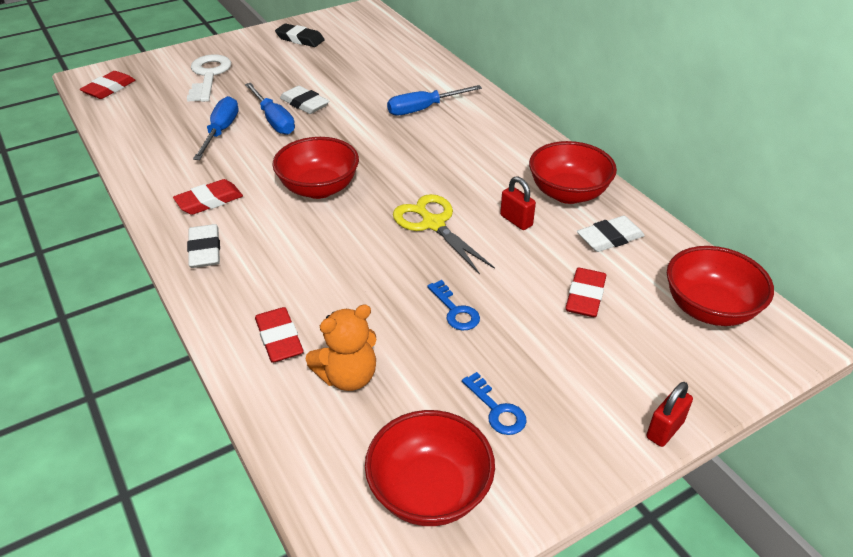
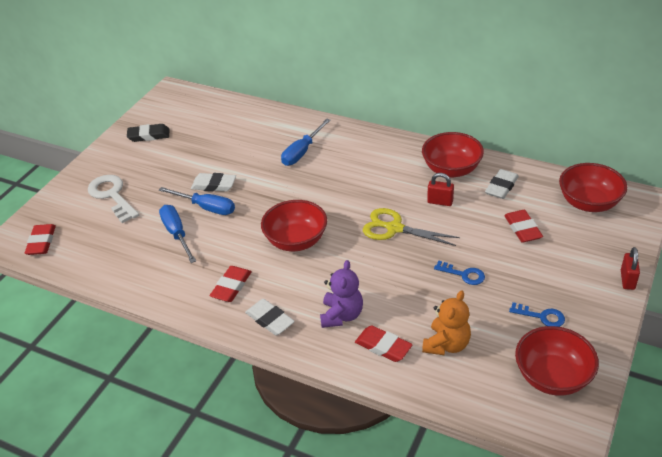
camera: 30 degrees left, 0 degrees up
none -> purple teddy bear [320,260,363,328]

